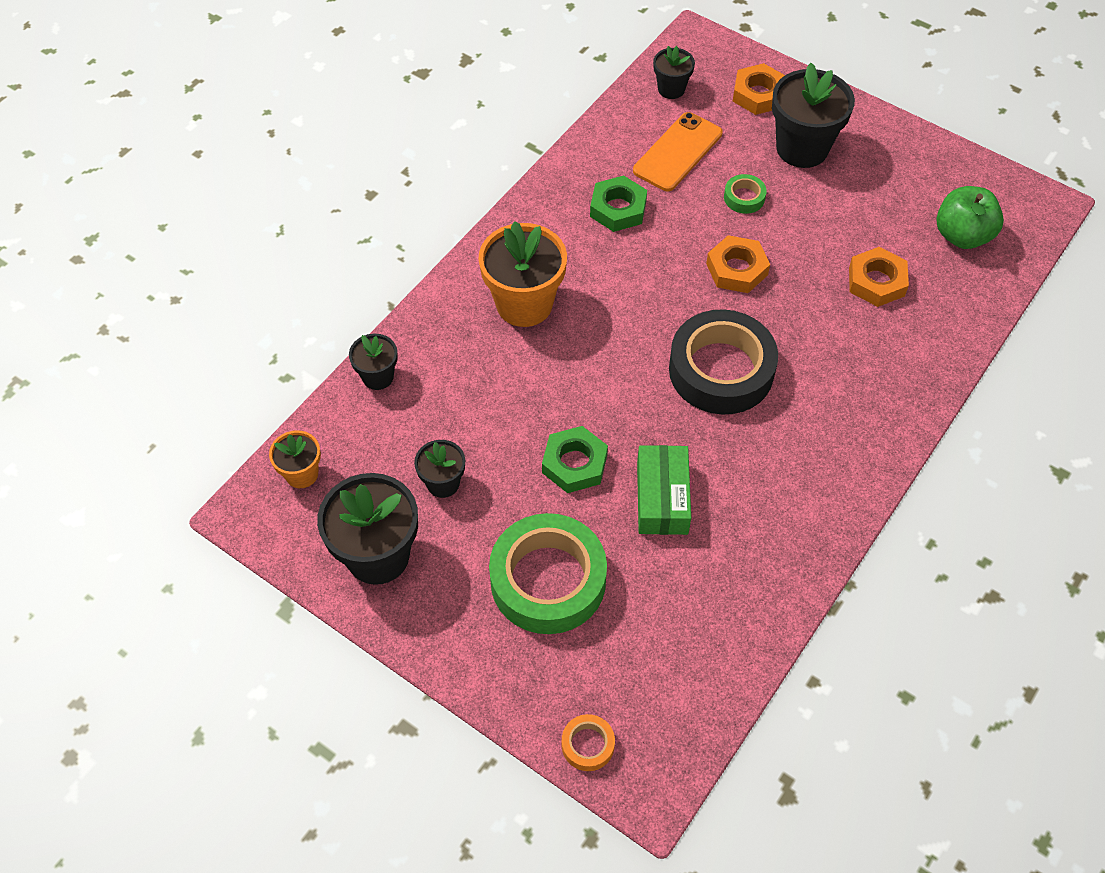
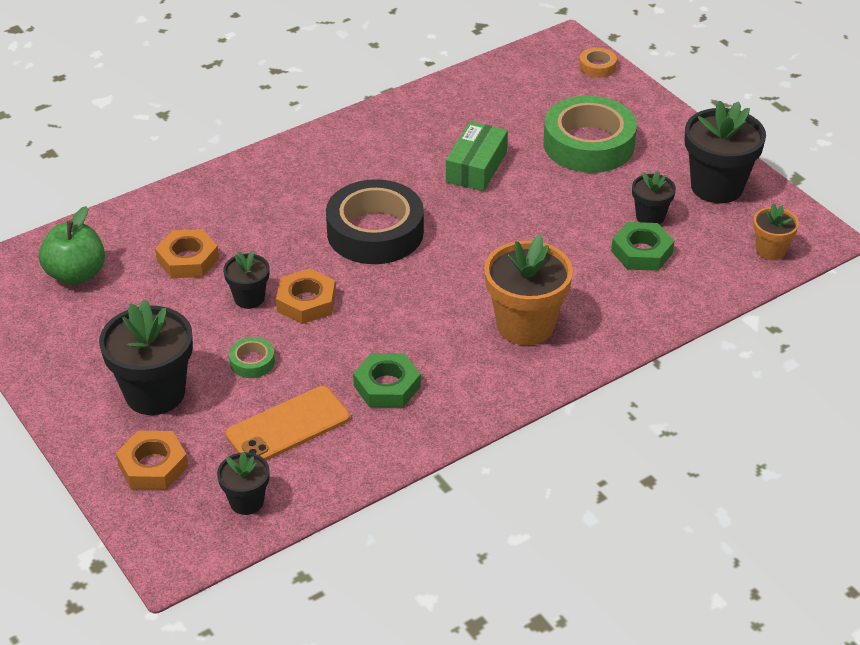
camera: 160 degrees left, 15 degrees down
black flower pot [349,334,398,390] -> black flower pot moved to [223,251,270,309]
green nut [542,426,608,493] -> green nut moved to [611,222,674,271]

